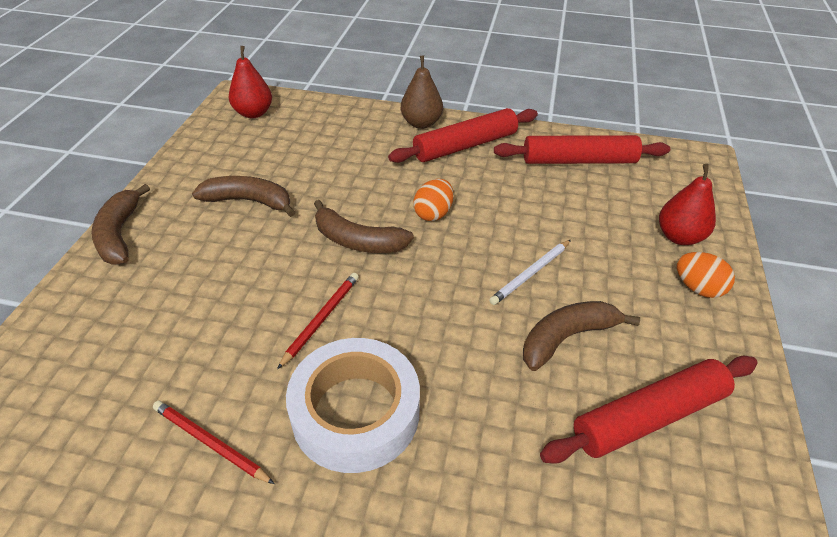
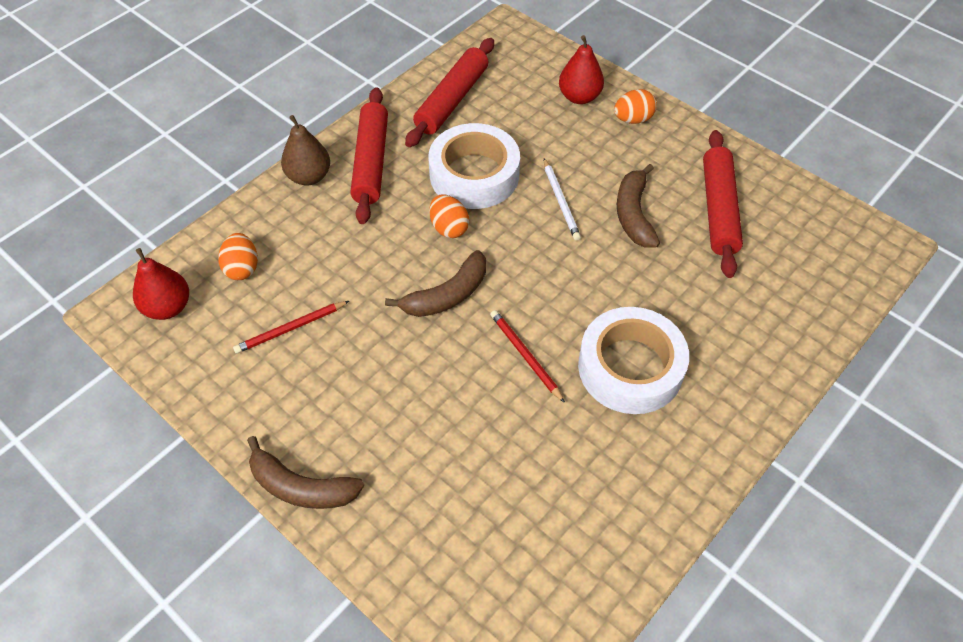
camera: 60 degrees left, 10 degrees up
red pencil [153,401,274,484] -> red pencil moved to [233,301,349,354]
brown banana [192,176,295,217] -> none
none -> orange egg [218,233,258,280]
none -> white tape [428,123,520,209]

